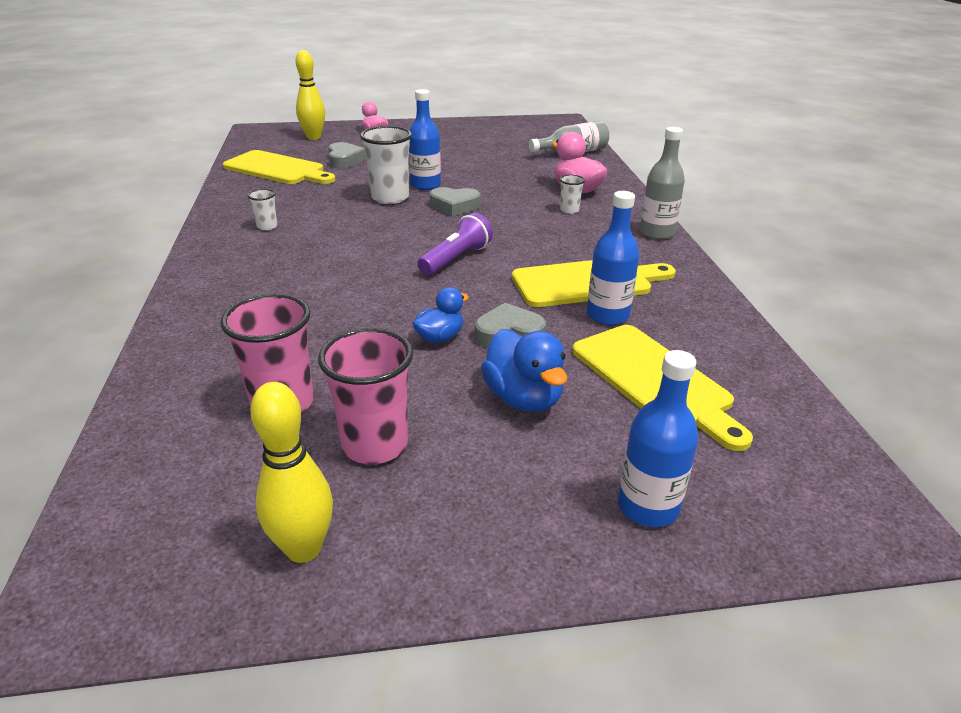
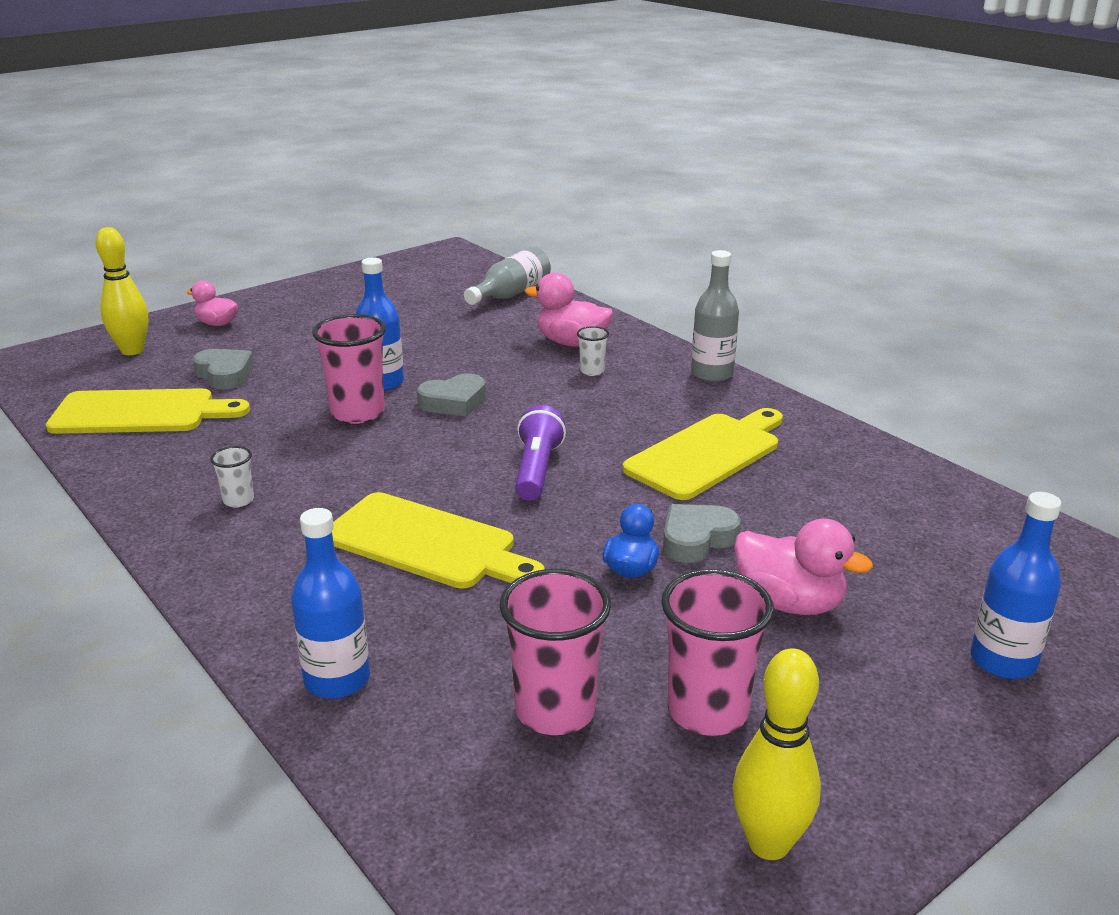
camera: 30 degrees left, 5 degrees down
white cup [360,126,412,204] -> pink cup [312,314,386,424]
blue duck [481,329,567,412] -> pink duck [734,518,873,615]
yellow cutting board [572,325,753,451] -> yellow cutting board moved to [332,492,545,589]
blue bottle [587,191,639,325] -> blue bottle moved to [291,508,370,699]

